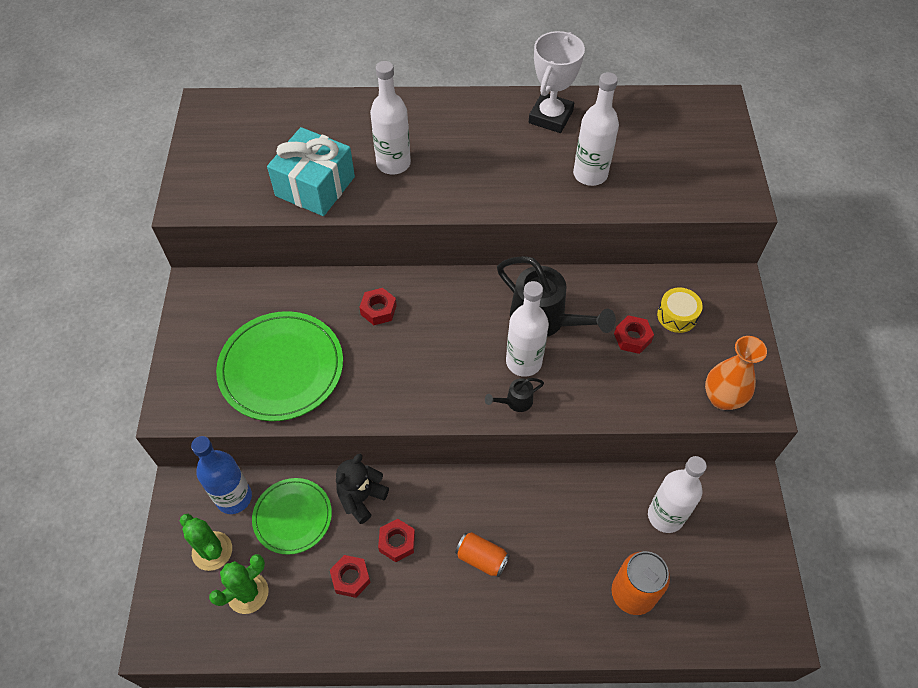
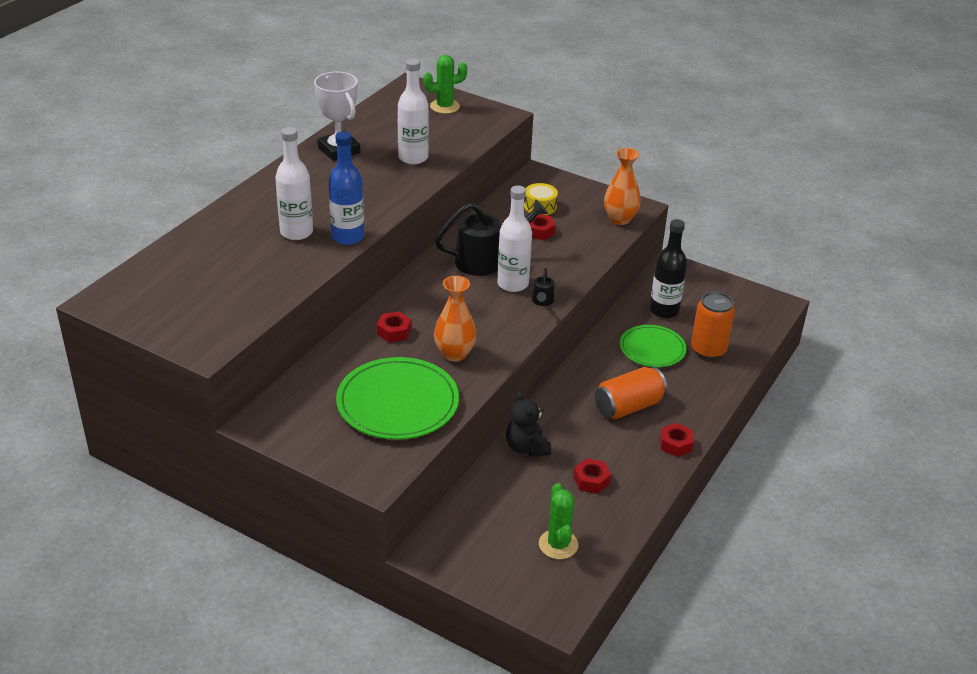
camera: 60 degrees left, 20 degrees down
green cactus [180,514,232,571] -> green cactus moved to [423,55,467,114]
blue bottle [191,436,252,514] -> blue bottle moved to [328,131,364,245]
green plate [252,478,332,555] -> green plate moved to [620,325,687,367]
turquoise gift [267,127,355,216] -> none
red nut [378,519,415,562] -> red nut moved to [660,423,694,457]
orange can [455,532,510,577] -> orange can [595,367,667,419], size x1.56
white bottle [648,456,707,533] -> black bottle [650,219,687,318]
none -> orange vase [434,276,477,362]

